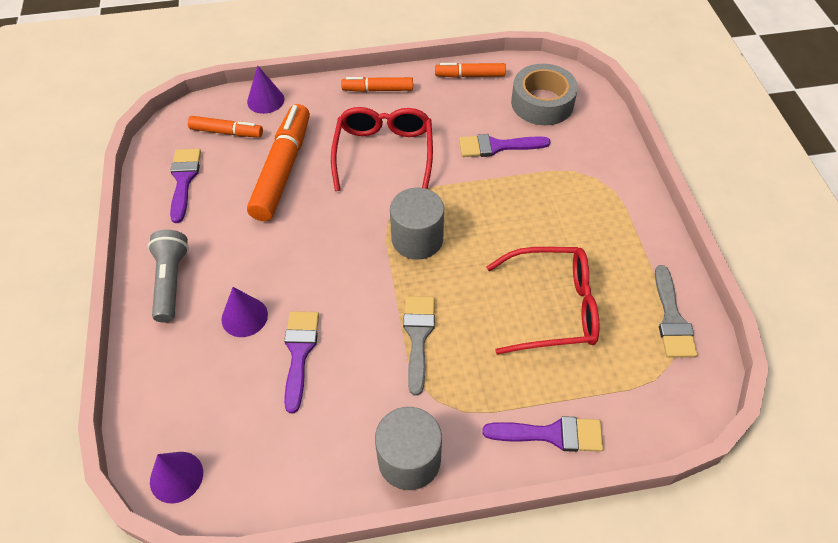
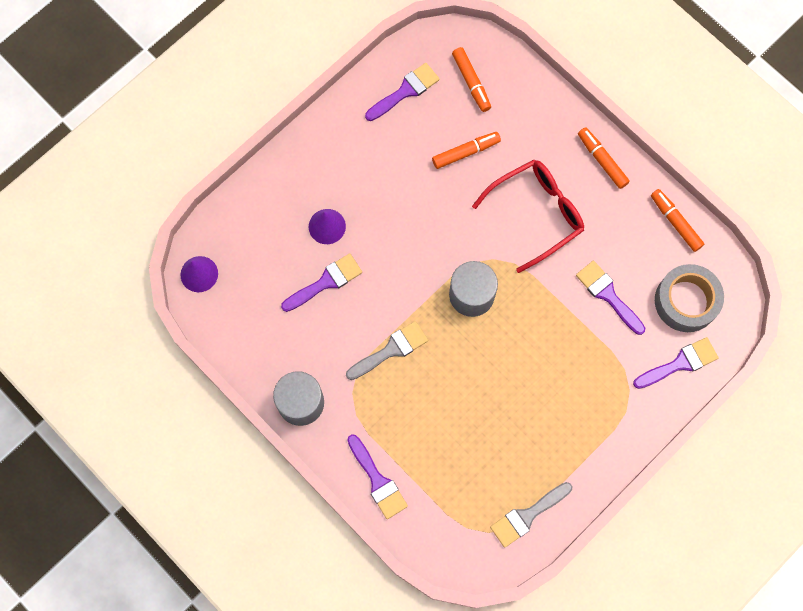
camera: 55 degrees right, 20 degrees up
grey flashlight [148,230,189,323] -> none
purple cone [247,65,284,114] -> none
orange marker [247,104,310,221] -> orange marker [432,132,501,169], size x0.55
red glasses [486,247,599,354] -> none
none -> purple brush [633,337,718,389]

